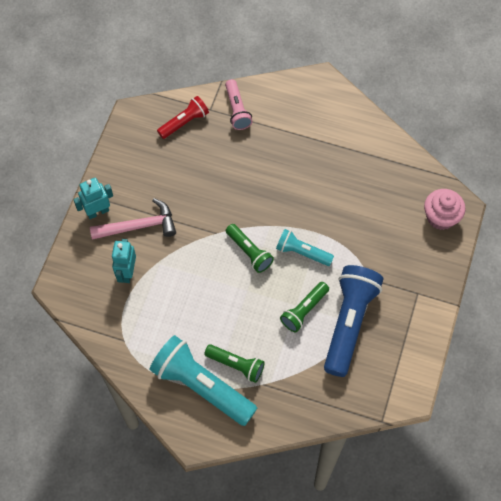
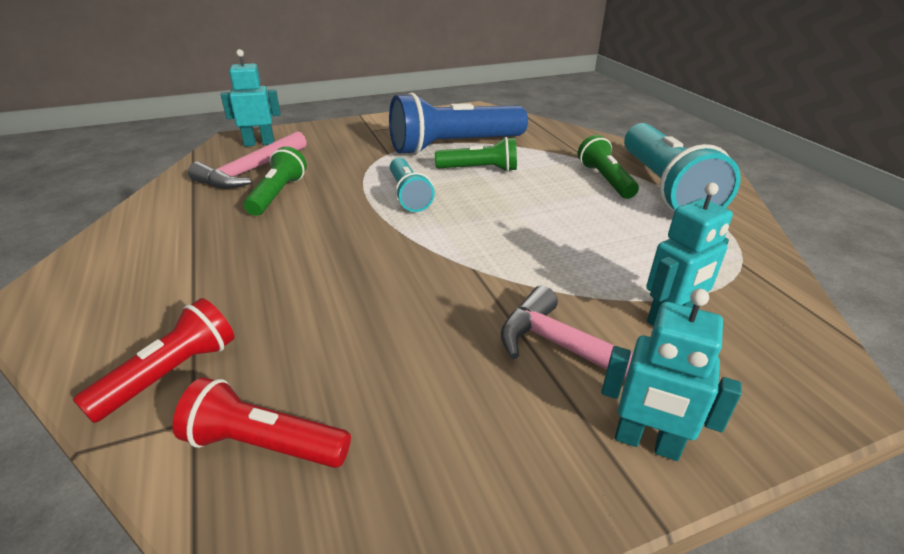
camera: 130 degrees left, 30 degrees down
pink flashlight [225,79,253,130] -> red flashlight [73,298,234,423]
green flashlight [226,224,274,273] -> green flashlight moved to [244,146,307,216]
pink cupcake [424,189,465,230] -> turquoise robot [221,49,280,147]
none -> pink hammer [188,131,307,189]

